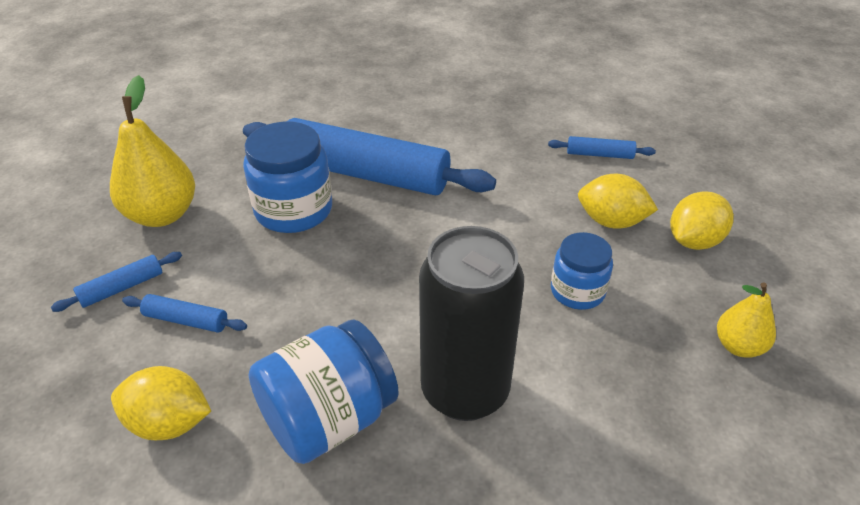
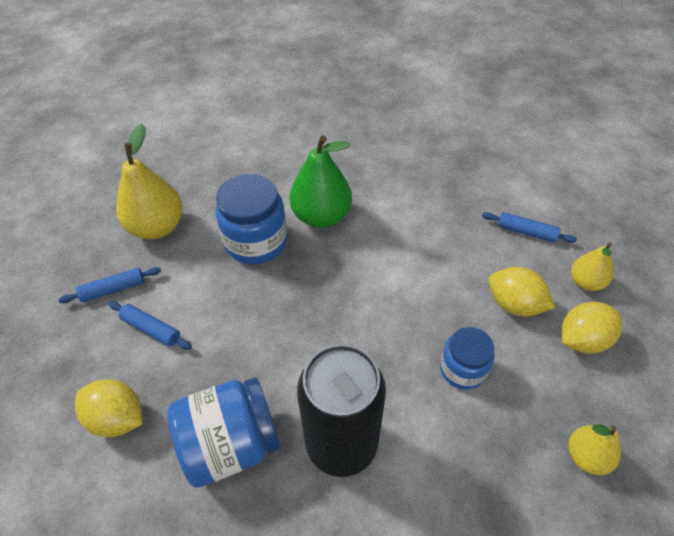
camera: 15 degrees right, 10 degrees up
blue rolling pin [243,118,496,195] -> green pear [290,135,352,228]
none -> yellow pear [571,243,613,291]

